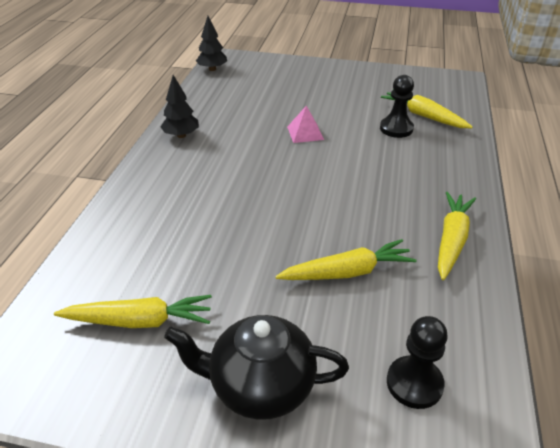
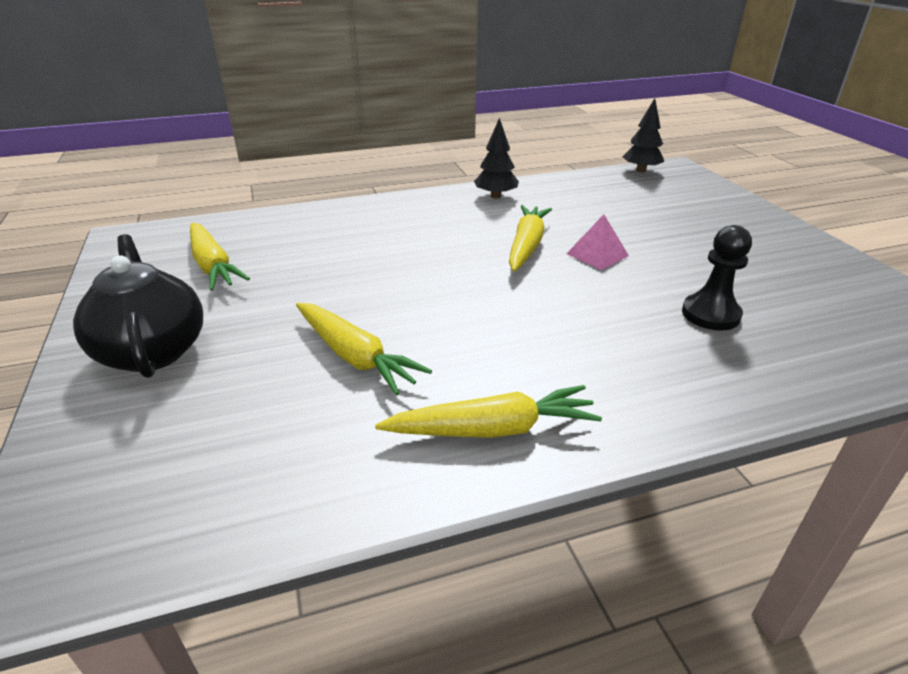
camera: 60 degrees right, 5 degrees down
yellow carrot [381,89,473,128] -> yellow carrot moved to [509,205,552,272]
black pawn [387,316,448,409] -> none

